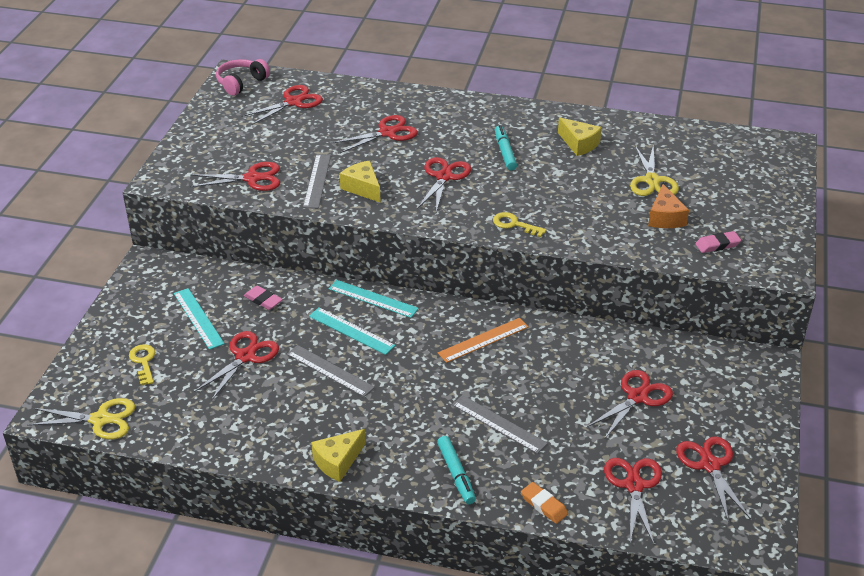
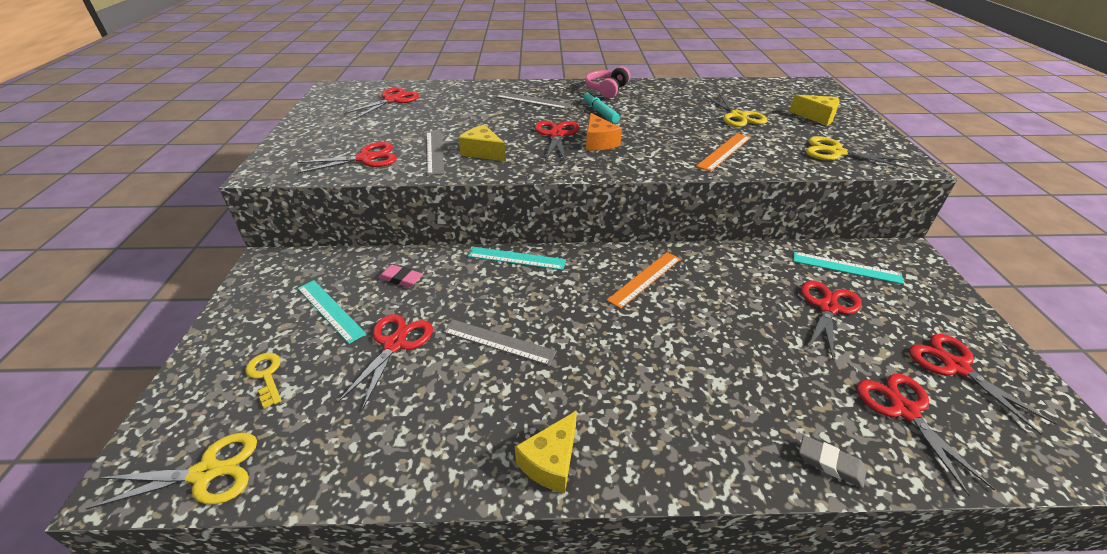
camera: 15 degrees left, 0 degrees up
pink headphones [216,59,270,96] -> pink headphones moved to [585,66,630,98]
turquoise ruler [309,307,396,355] -> turquoise ruler moved to [794,252,904,284]
red scissors [331,115,418,153] -> none
turquoise marker [437,436,476,504] -> none
grey ruler [452,395,548,454] -> grey ruler moved to [496,92,571,109]
yellow key [493,212,546,237] -> none
orange eraser [521,482,568,524] -> grey eraser [799,435,866,488]
yellow cheese [558,117,602,156] -> yellow cheese moved to [789,95,840,126]
orange cheese [648,184,689,228] -> orange cheese moved to [586,113,622,151]
pink eraser [695,231,741,253] -> yellow scissors [806,136,909,168]
none -> orange ruler [696,133,751,172]

